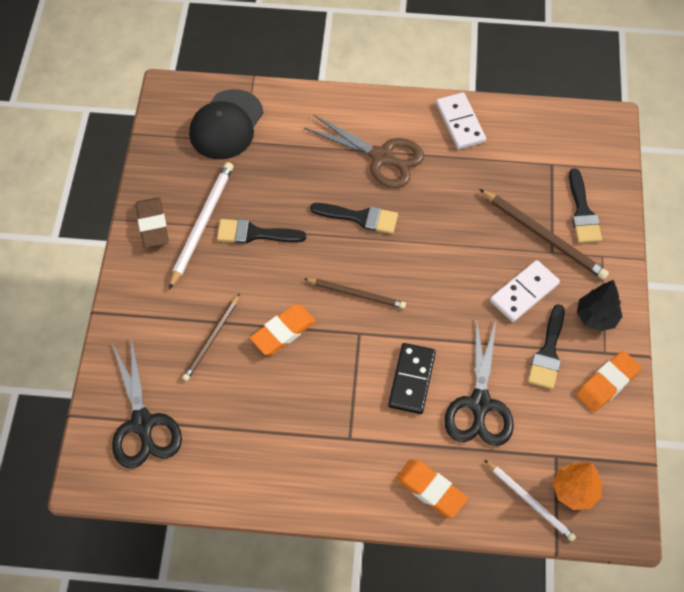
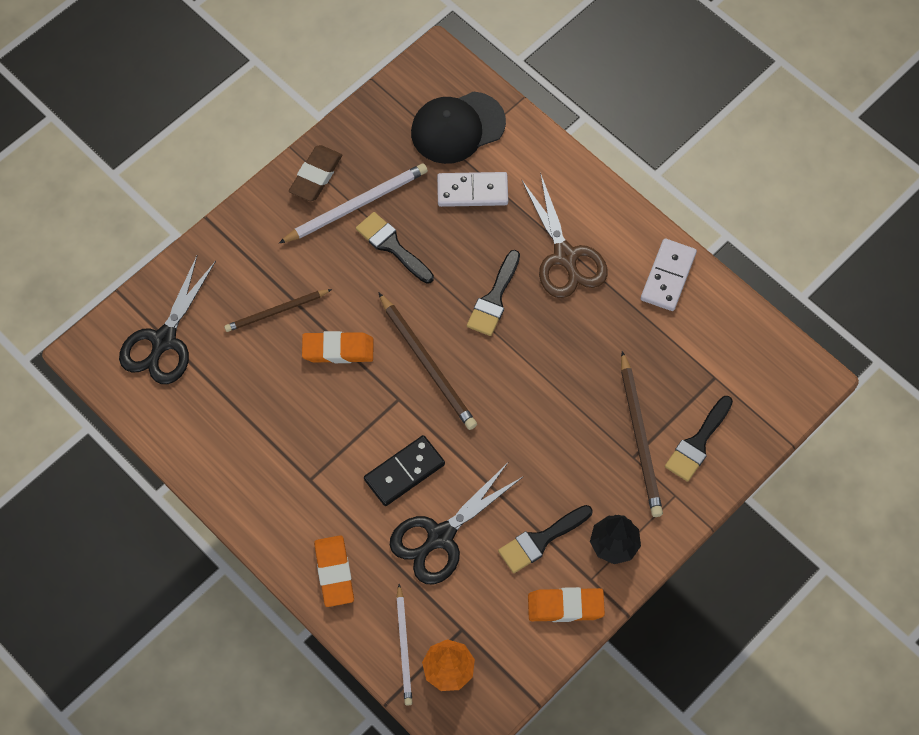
camera: 40 degrees right, 5 degrees up
brown pencil [305,278,406,309] -> brown pencil [378,292,477,430], size x1.52
black brush [310,203,398,234] -> black brush turned 60 degrees clockwise [467,250,520,336]
white domino [490,260,560,322] -> white domino moved to [437,172,508,207]

